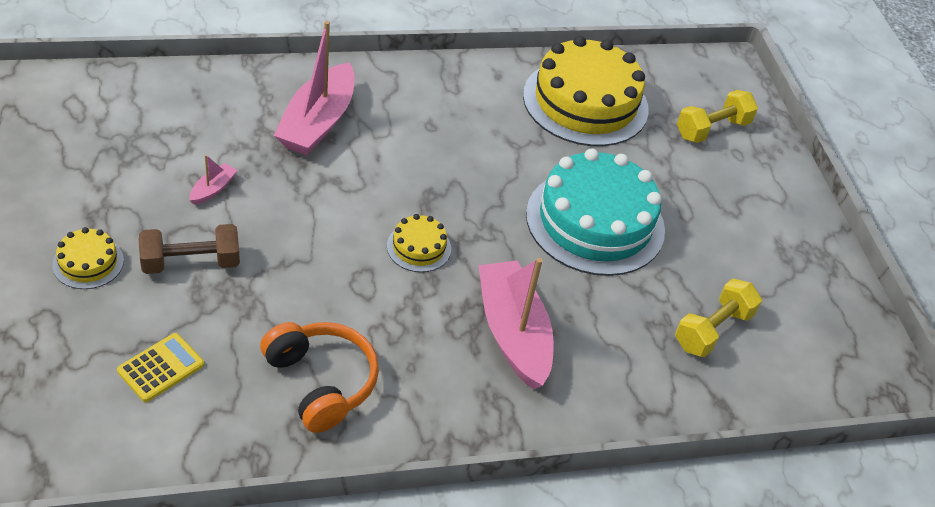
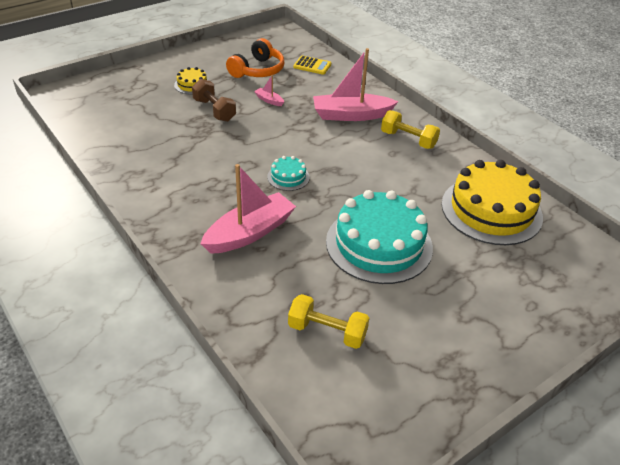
camera: 70 degrees right, 5 degrees down
yellow calculator [117,333,204,402] -> yellow calculator moved to [293,56,331,75]
pink boat [189,155,237,205] -> pink boat turned 150 degrees counterclockwise [254,75,284,106]
orange headphones [260,322,379,433] -> orange headphones moved to [226,38,284,78]
yellow cake [387,214,451,272] -> turquoise cake [267,156,310,191]
yellow dumbbell [677,90,758,143] -> yellow dumbbell moved to [381,110,440,149]

